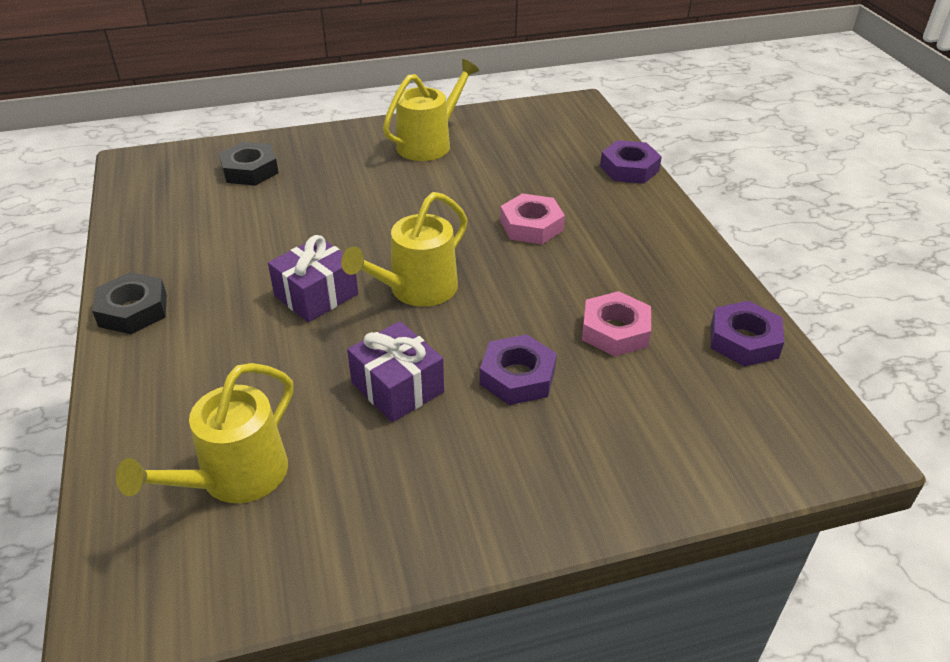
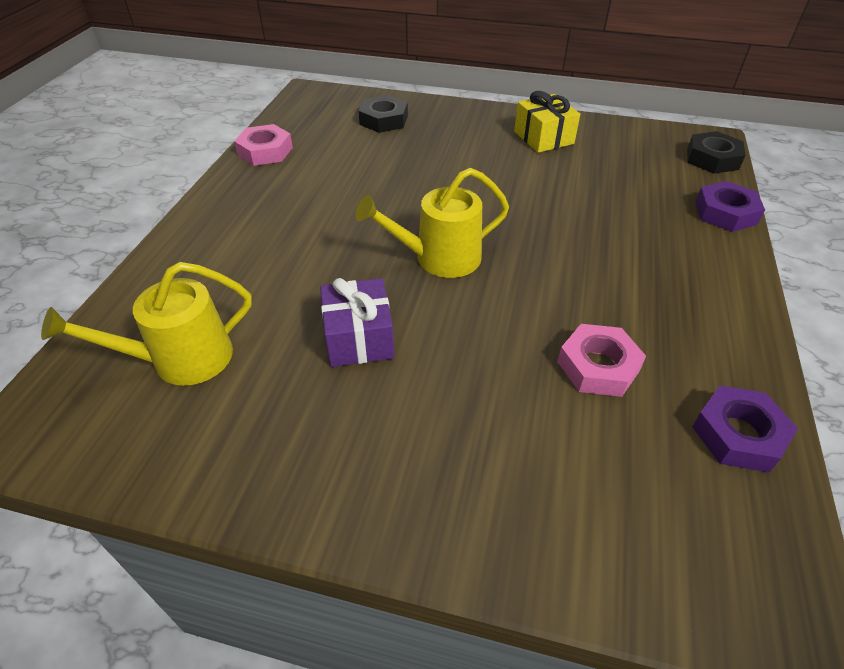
camera: 30 degrees right, 5 degrees up
black nut [92,272,167,334] -> black nut moved to [687,131,746,174]
purple gift [268,235,358,322] -> none
yellow watering can [383,59,479,161] -> yellow gift [514,91,580,153]
purple nut [480,334,557,405] -> none
pink nut [500,193,565,244] -> pink nut moved to [234,124,293,166]

